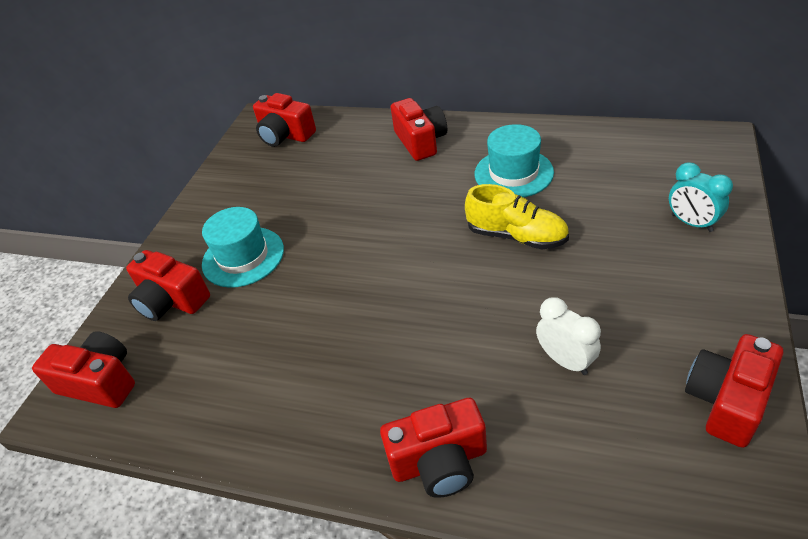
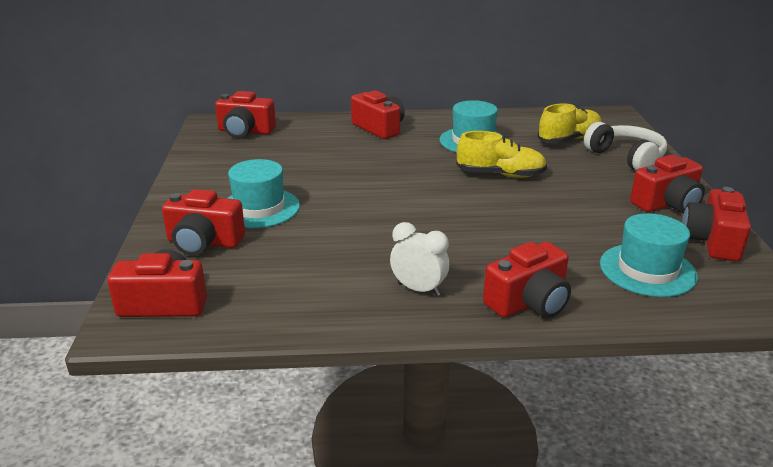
camera: 25 degrees left, 15 degrees down
white clock [536,297,601,375] -> white clock moved to [390,222,449,296]
turquoise clock [669,162,733,232] -> white headphones [584,122,667,170]
none -> yellow shoe [537,103,601,144]
none -> turquoise hat [600,213,698,297]
none -> red camera [630,155,705,214]

